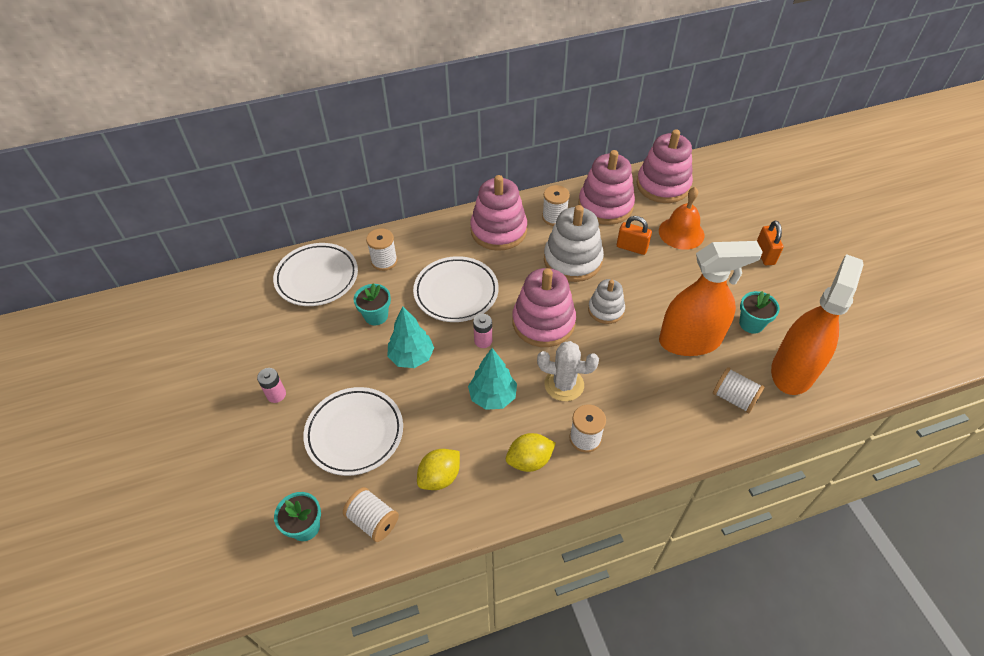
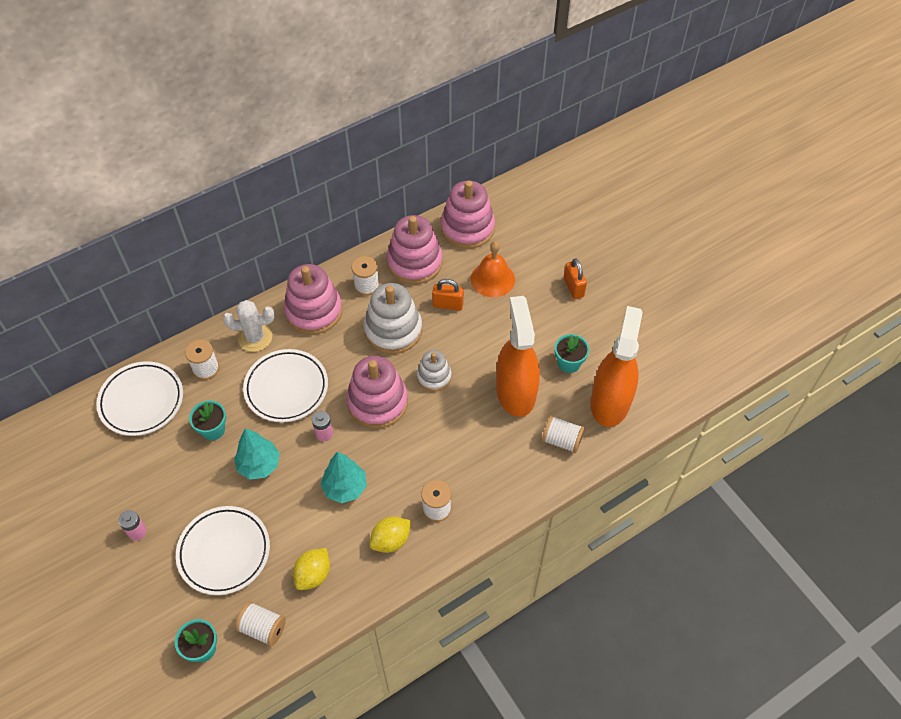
camera: 15 degrees left, 5 degrees up
white cactus [537,341,599,401] -> white cactus moved to [223,300,274,352]
orange spray bottle [659,241,763,356] -> orange spray bottle turned 75 degrees counterclockwise [496,296,540,417]

